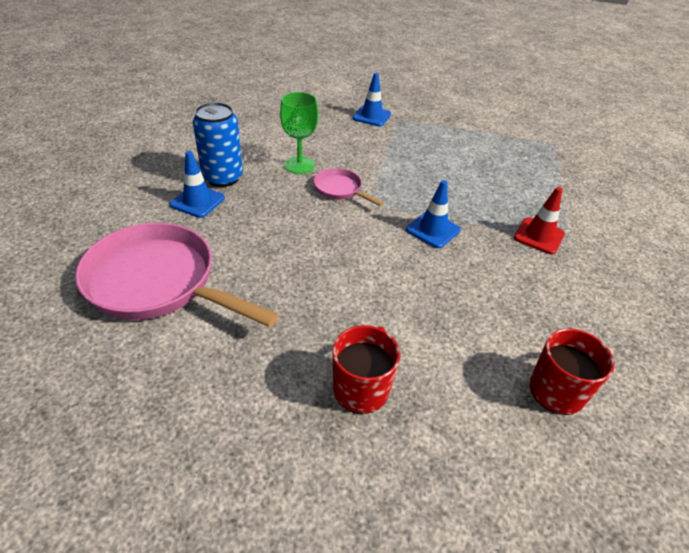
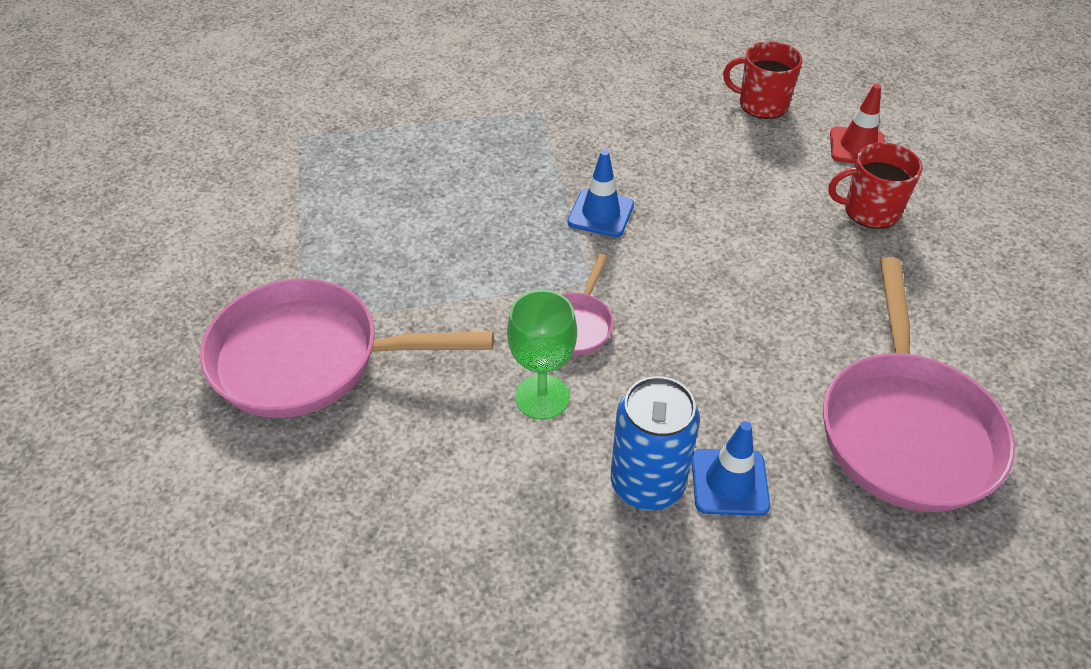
camera: 110 degrees left, 5 degrees up
blue traffic cone [353,73,391,126] -> pink pan [200,278,494,418]
red traffic cone [514,187,565,254] -> red traffic cone moved to [830,84,885,163]

